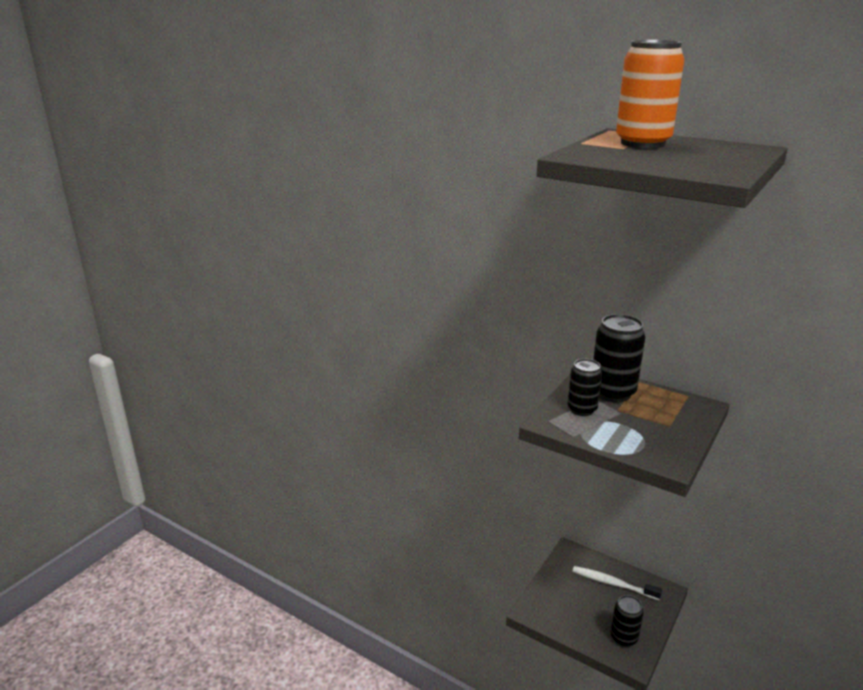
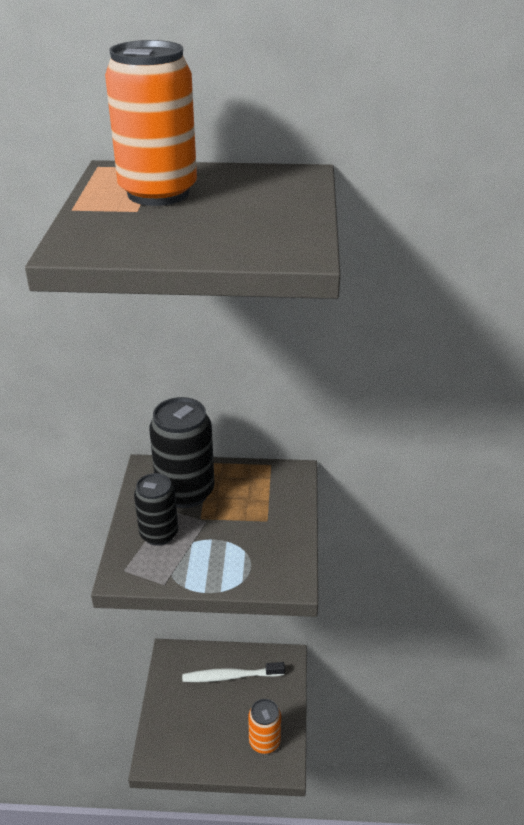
camera: 30 degrees left, 10 degrees up
black can [611,595,644,647] -> orange can [248,699,281,754]

